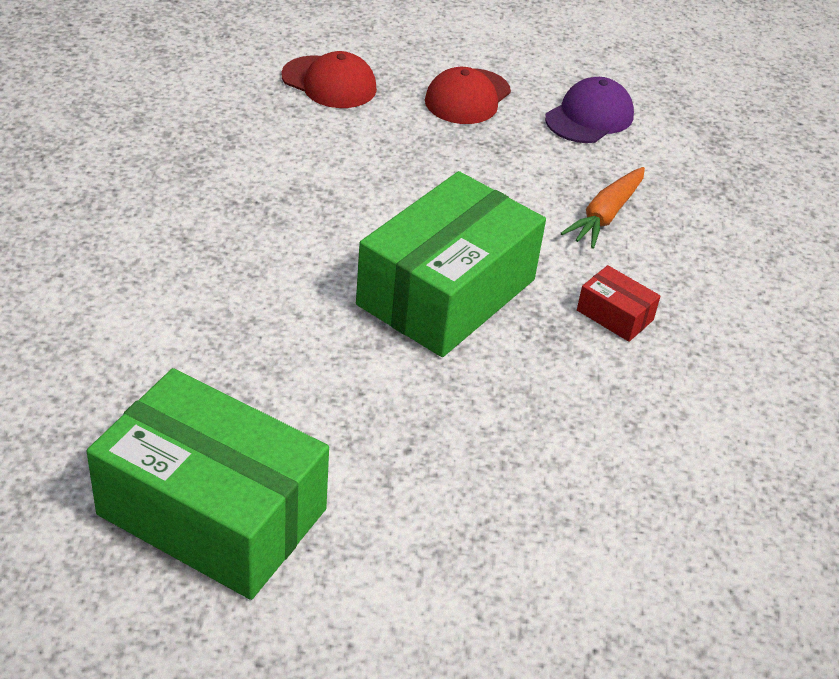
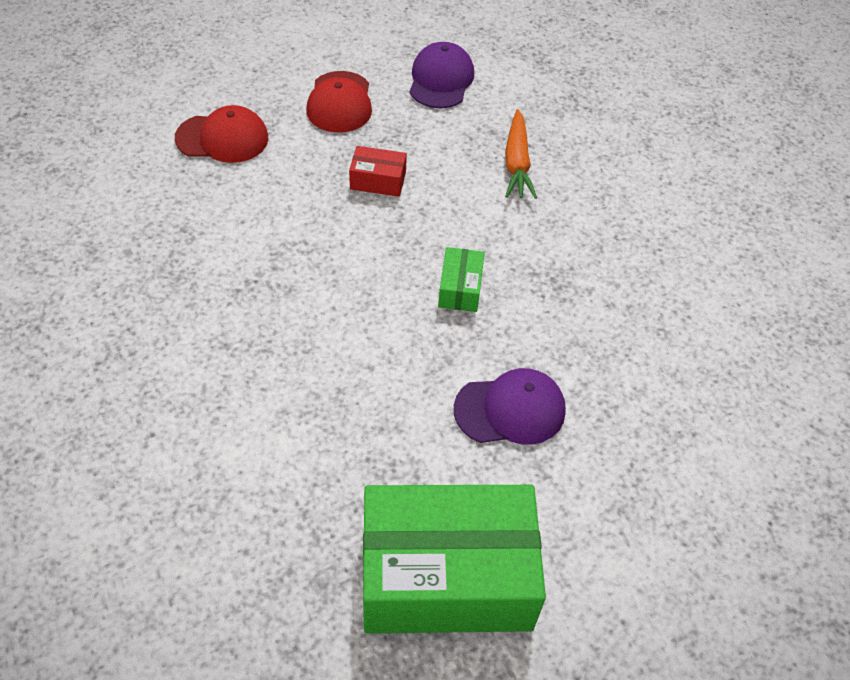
camera: 30 degrees left, 10 degrees up
green box [356,171,546,357] -> green box [438,247,485,312], size x0.41
red box [577,265,660,342] -> red box moved to [349,146,407,197]
none -> purple cap [454,368,566,445]

